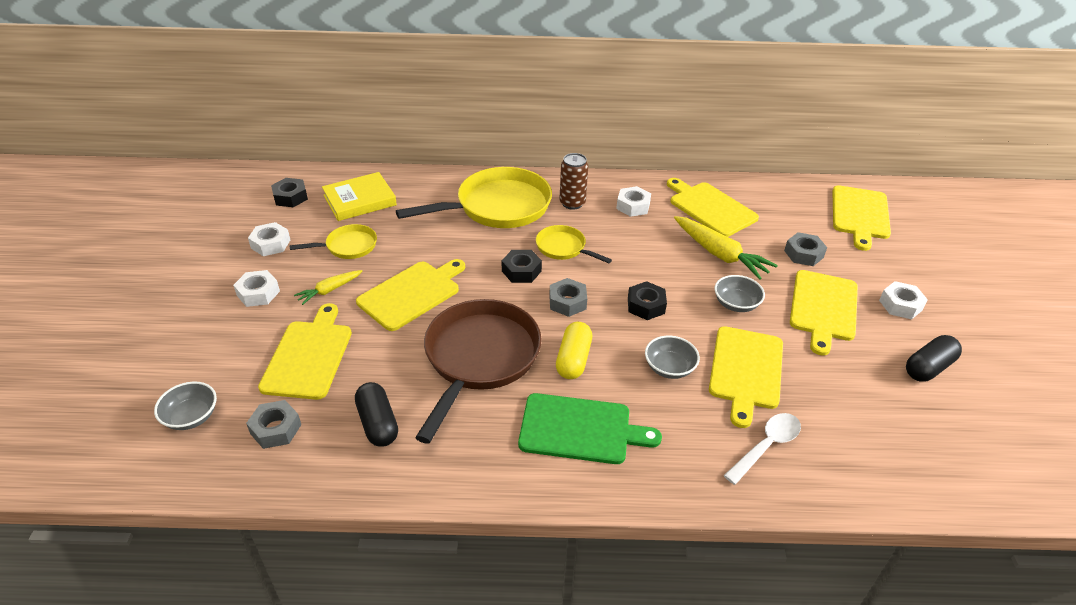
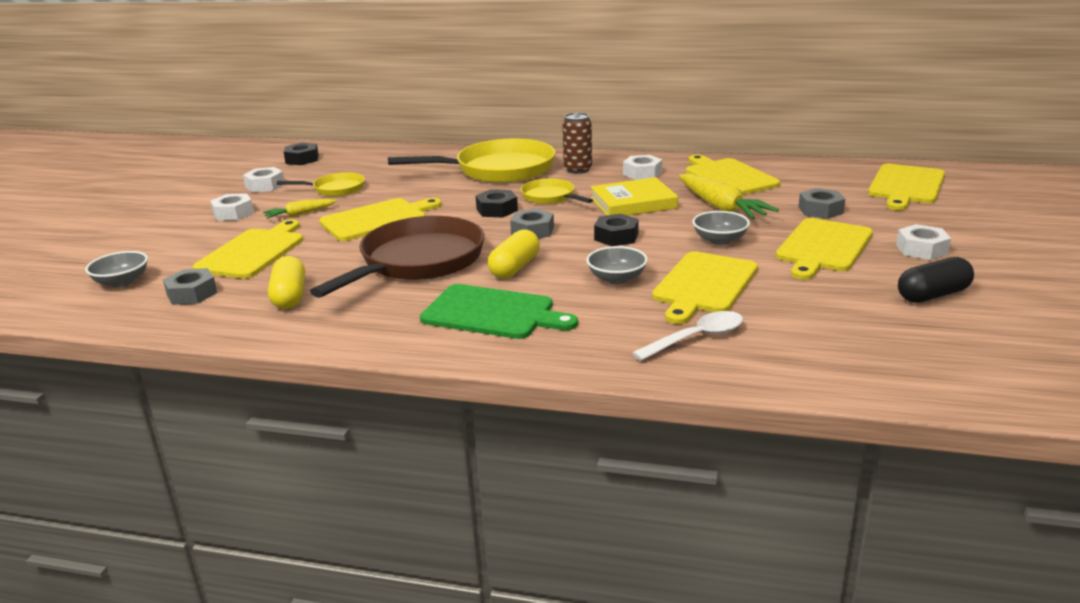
camera: 15 degrees right, 15 degrees down
yellow book [322,172,397,221] -> yellow book moved to [590,177,678,216]
black capsule [355,382,398,447] -> yellow capsule [268,256,305,309]

